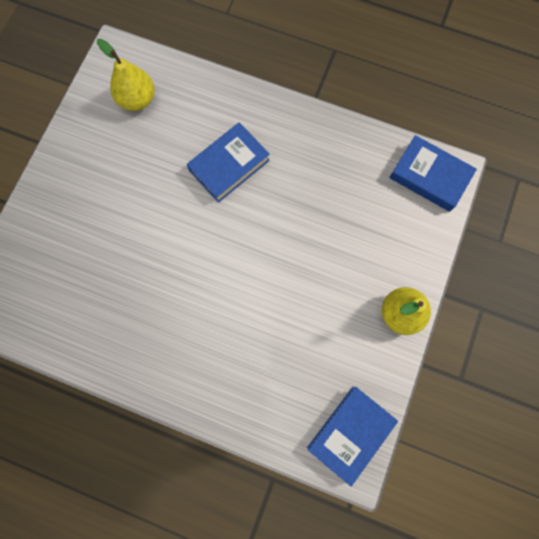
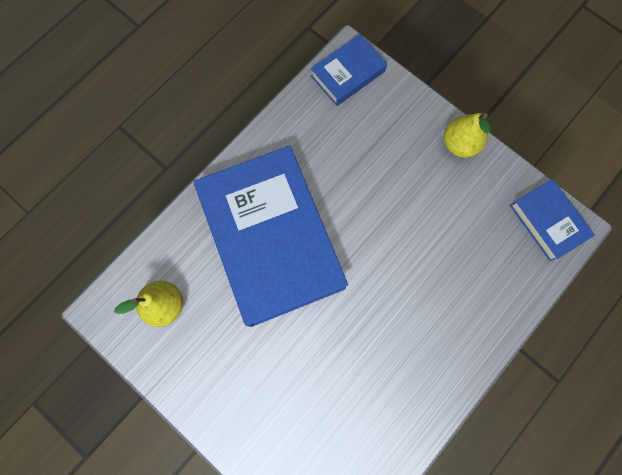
camera: 70 degrees left, 0 degrees up
blue book [187,122,270,203] -> blue book [194,145,348,327], size x2.17

